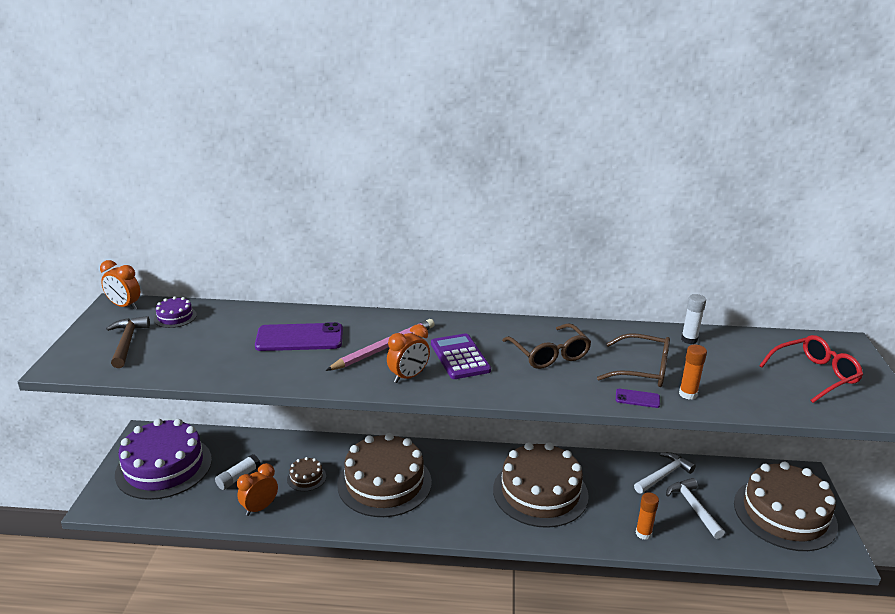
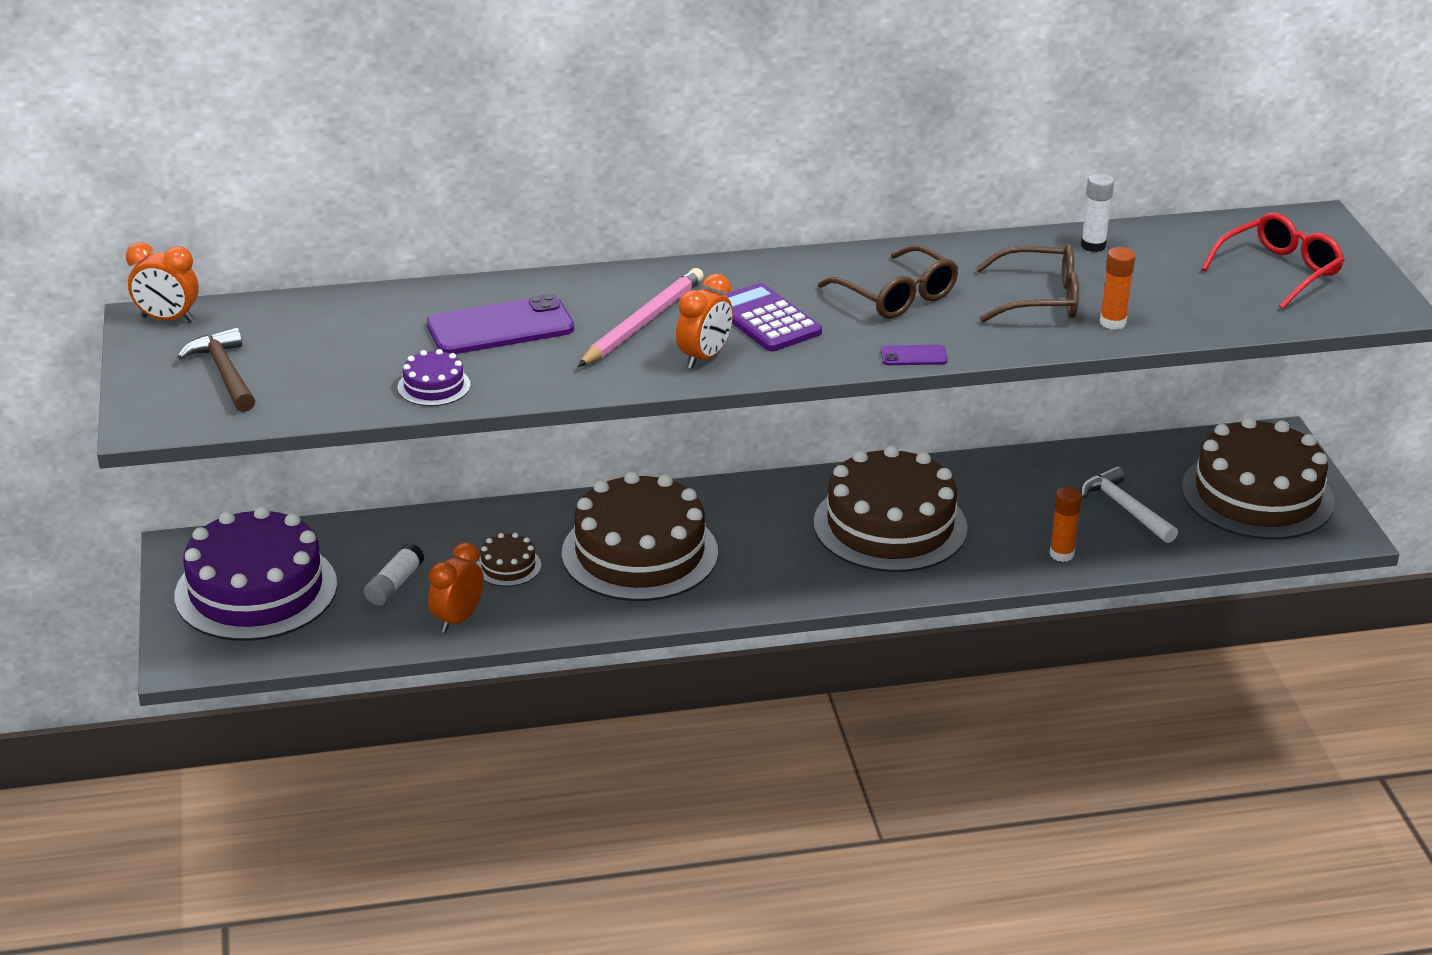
camera: 15 degrees left, 5 degrees up
purple cake [154,296,197,328] -> purple cake moved to [398,349,470,406]
purple phone [616,389,660,408] -> purple phone moved to [881,345,948,365]
white hammer [634,452,696,494] -> none

